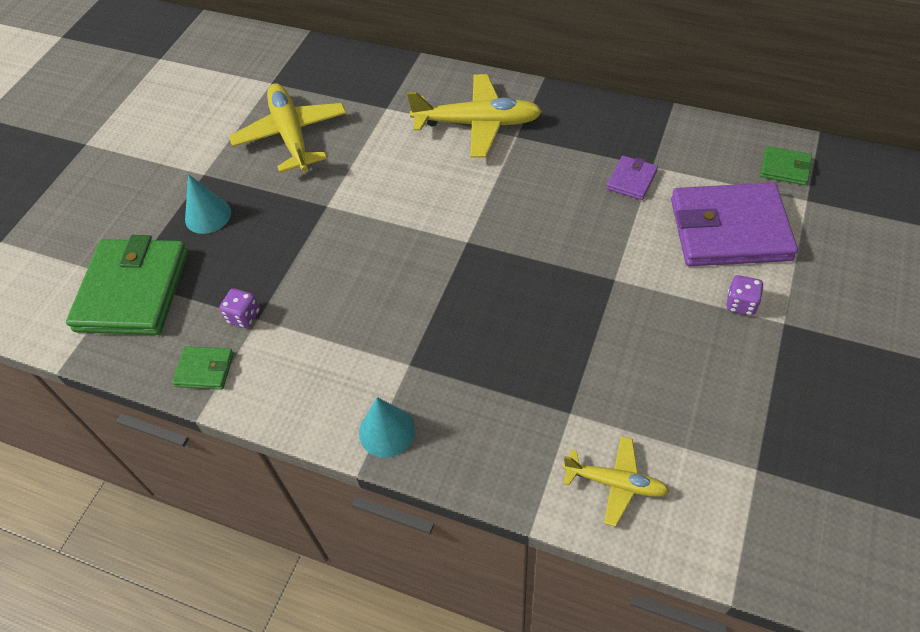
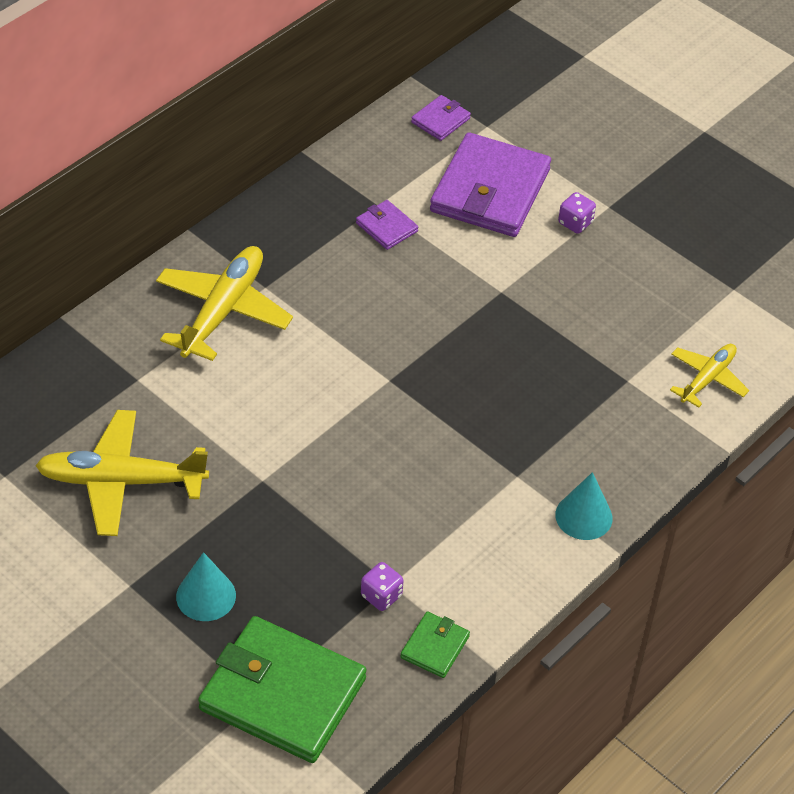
camera: 75 degrees left, 5 degrees down
green wallet [760,146,812,185] -> purple wallet [411,95,471,141]

